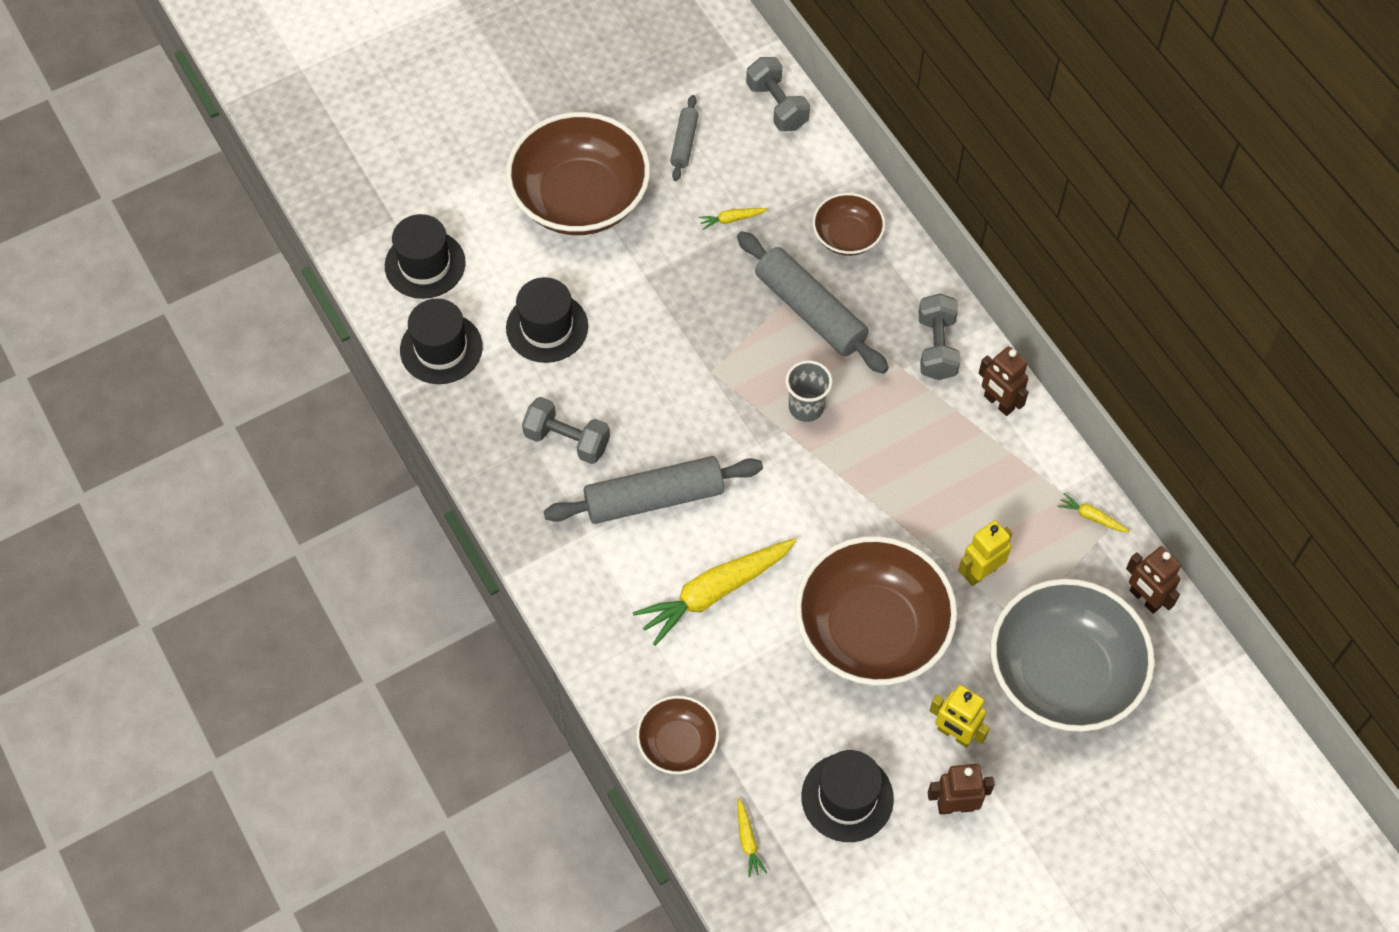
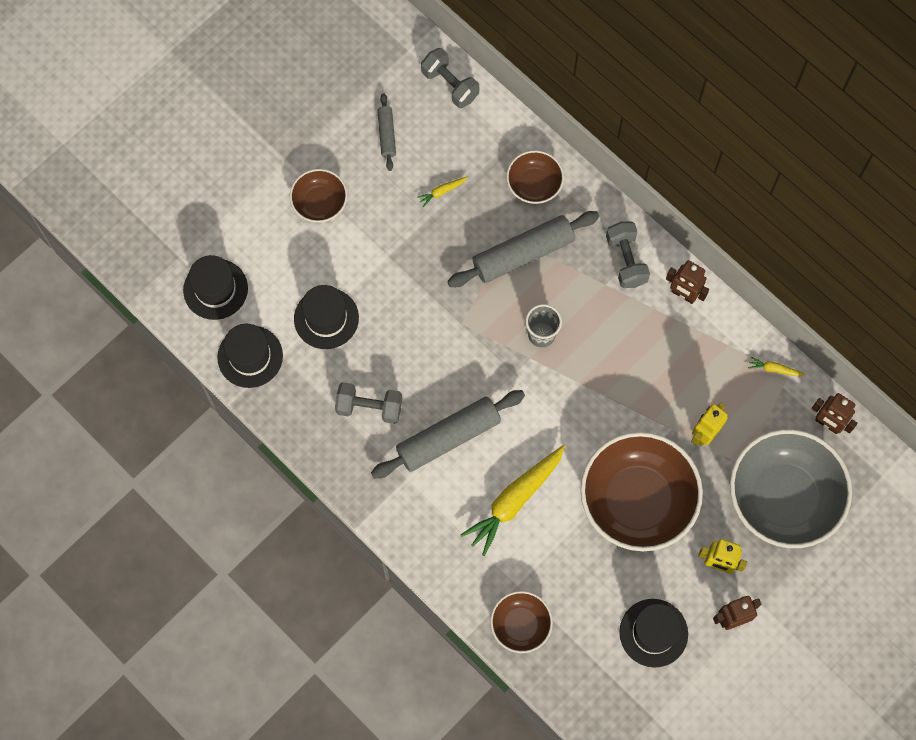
camera: 15 degrees left, 10 degrees up
brown bowl [506,112,650,235] -> brown bowl [290,169,347,223], size x0.51
grey rolling pin [737,231,889,374] -> grey rolling pin turned 60 degrees counterclockwise [447,211,599,287]
yellow carrot [737,798,767,877] -> none

